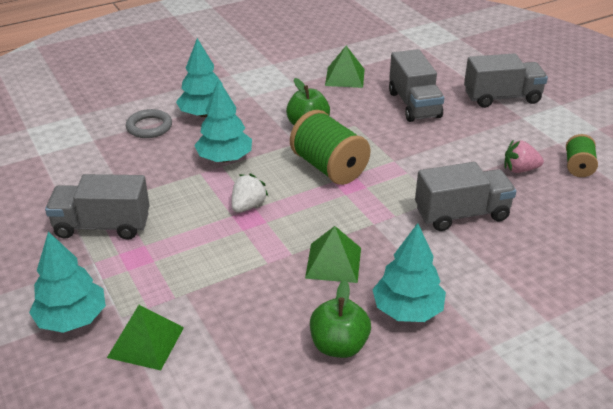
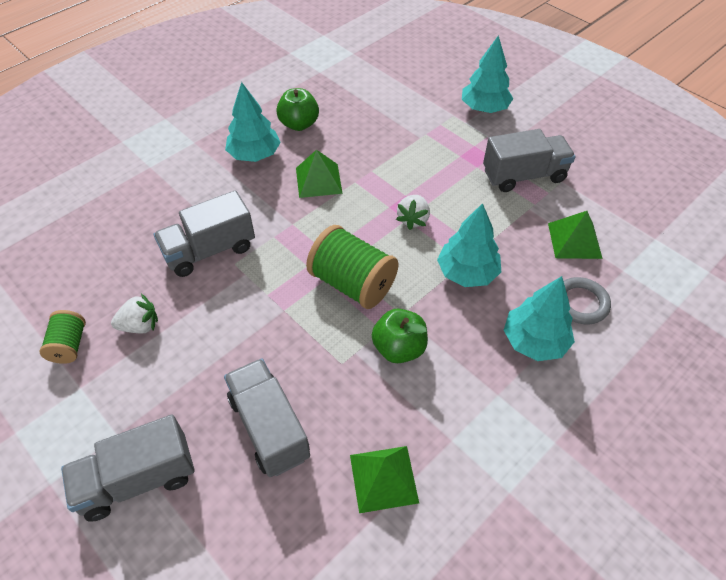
camera: 165 degrees right, 15 degrees up
green pyramid [107,305,184,370] -> green pyramid moved to [548,211,603,259]
pink strawberry [504,140,544,173] -> white strawberry [111,294,158,333]

